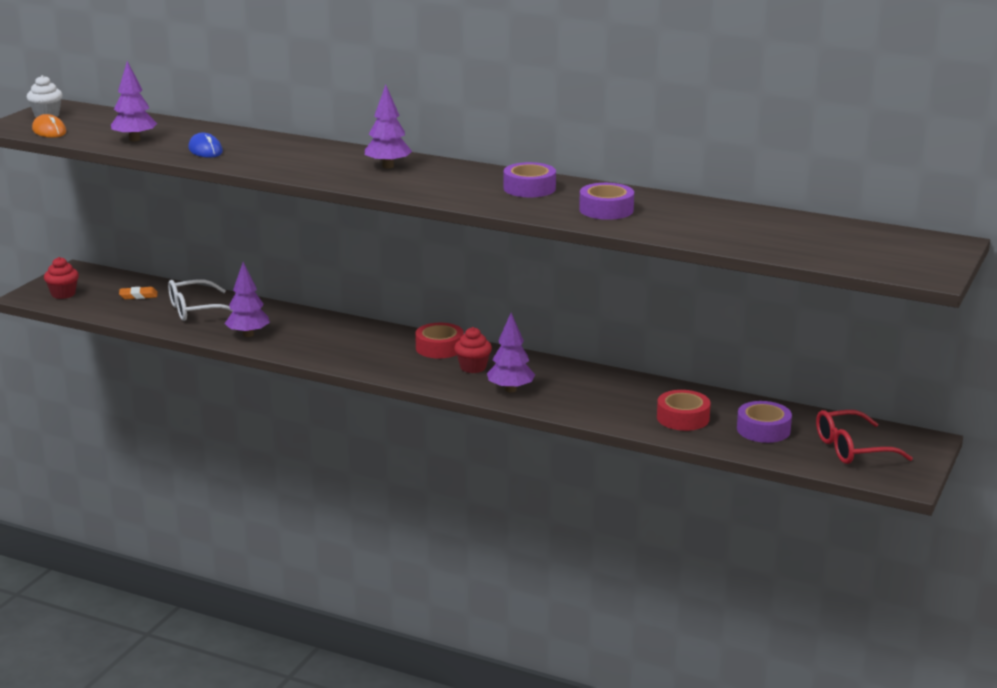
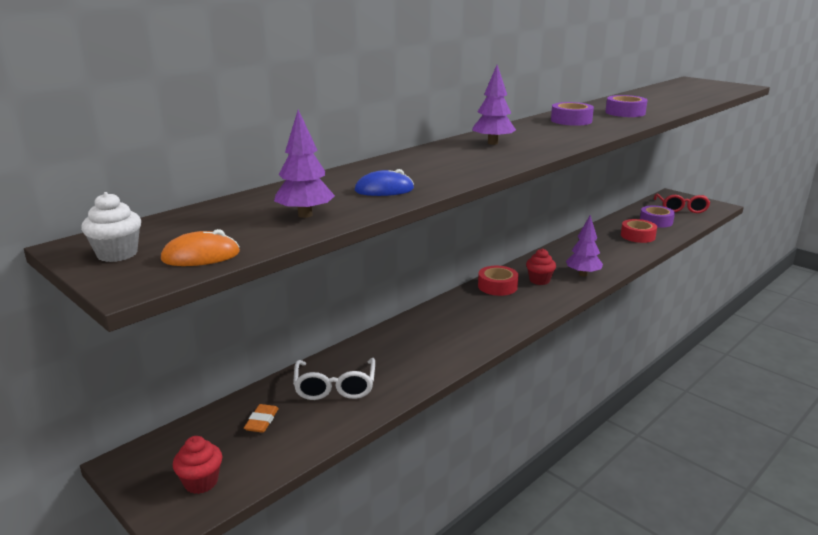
camera: 70 degrees left, 0 degrees up
purple tree [224,262,270,337] -> none

